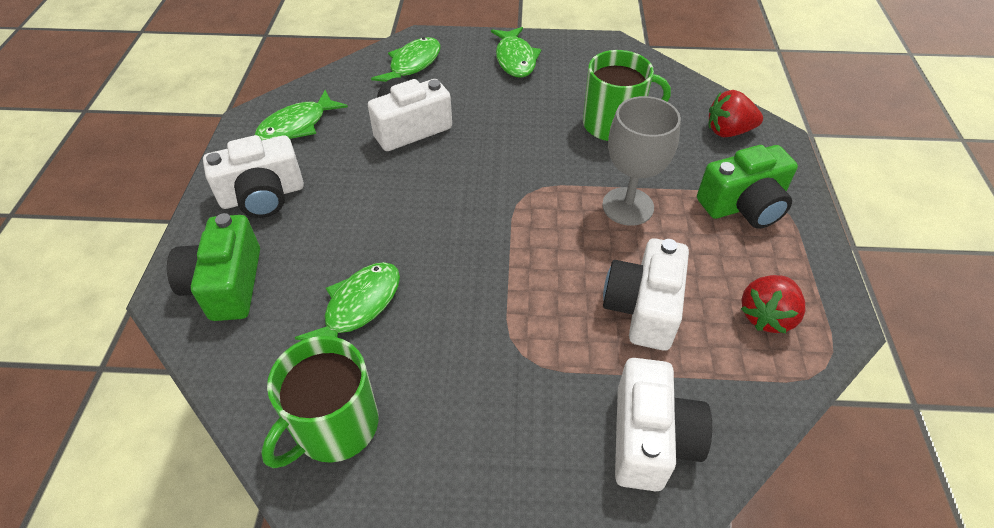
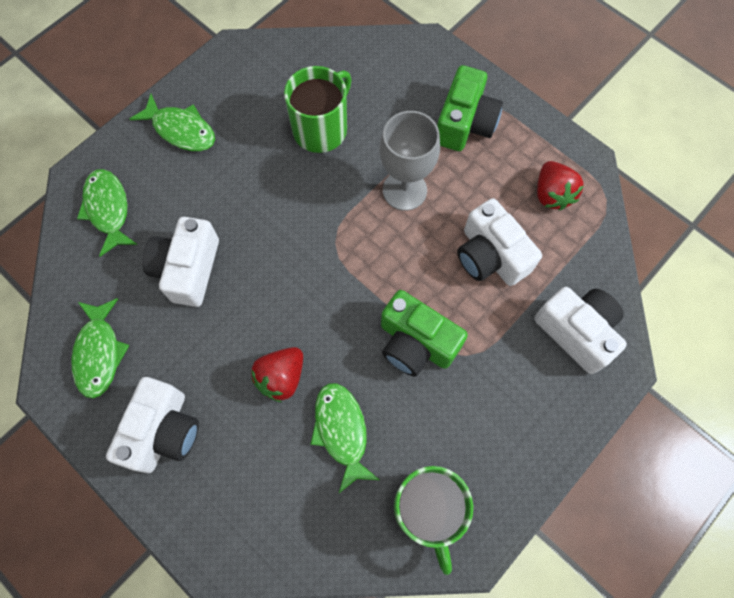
camera: 50 degrees left, 20 degrees up
green camera [167,213,260,321] -> green camera moved to [381,290,468,377]
red strawberry [709,90,763,137] -> red strawberry moved to [251,347,303,402]

